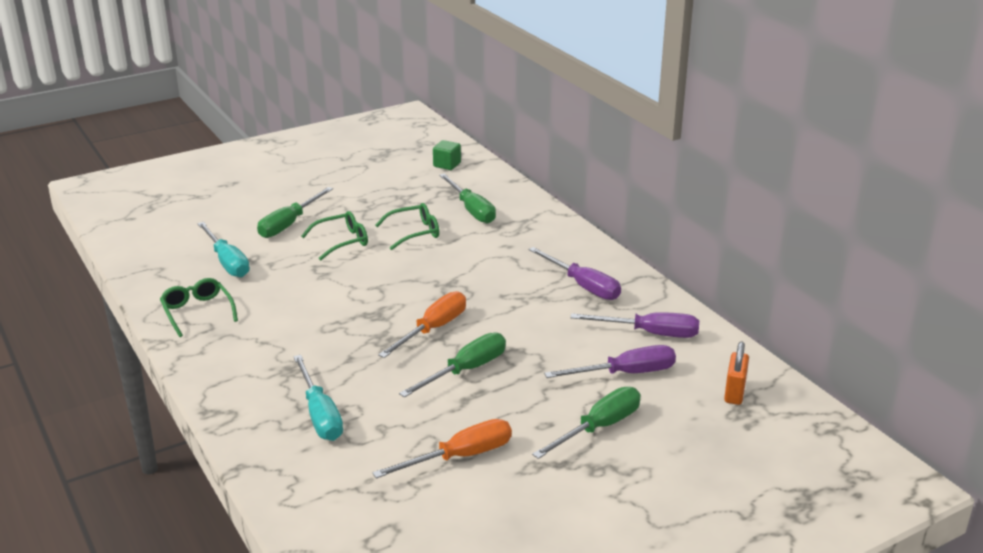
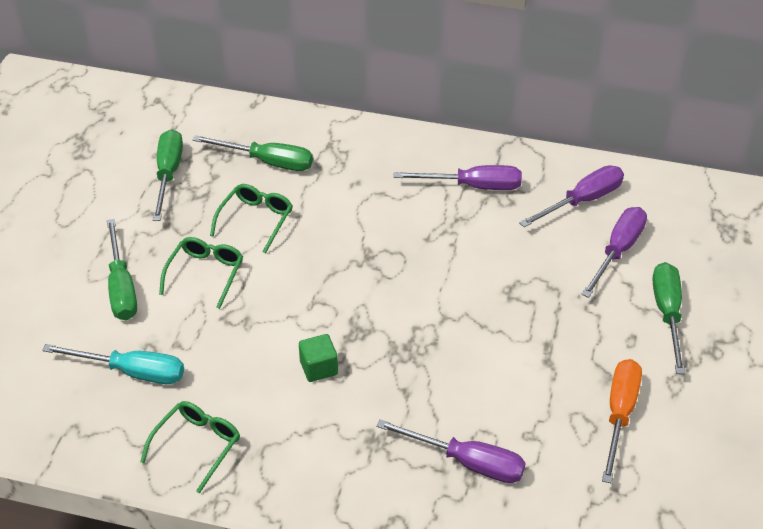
camera: 45 degrees left, 15 degrees up
green glasses [160,278,238,337] -> green glasses turned 105 degrees clockwise [140,401,240,493]
turquoise screwdriver [293,355,343,441] -> purple screwdriver [376,419,526,483]
orange screwdriver [378,291,466,358] -> none
green screwdriver [399,332,506,398] -> green screwdriver moved to [153,129,183,221]
green cube [433,140,461,170] -> green cube moved to [299,334,338,382]
orange padlock [724,342,749,405] -> none

